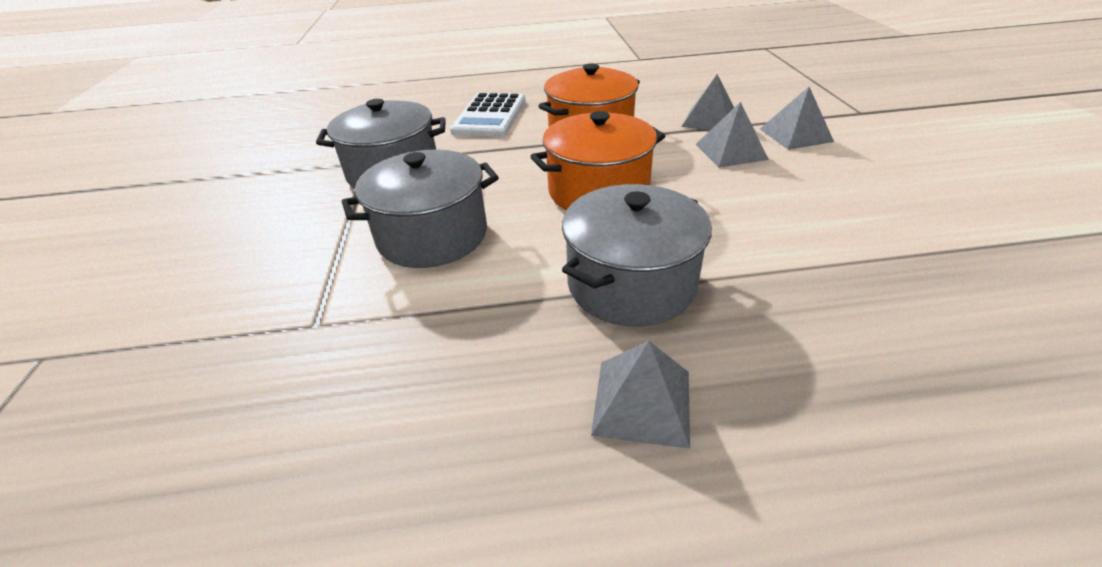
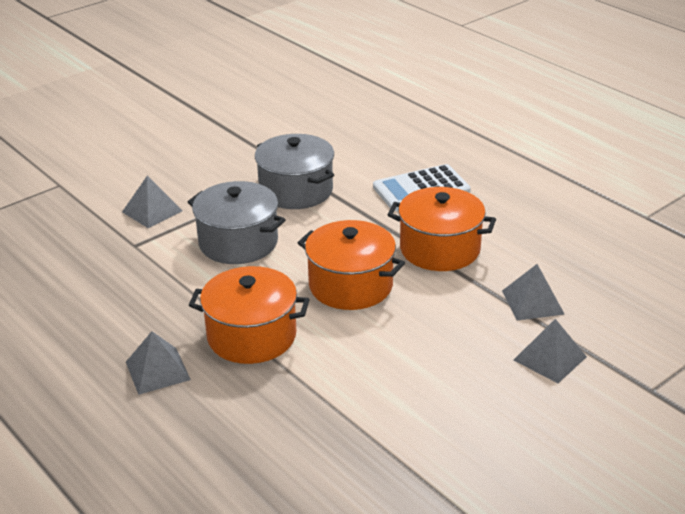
camera: 55 degrees right, 5 degrees down
grey pot [562,184,712,326] -> orange pot [189,266,310,364]
grey pyramid [696,102,769,168] -> grey pyramid moved to [122,175,183,228]

